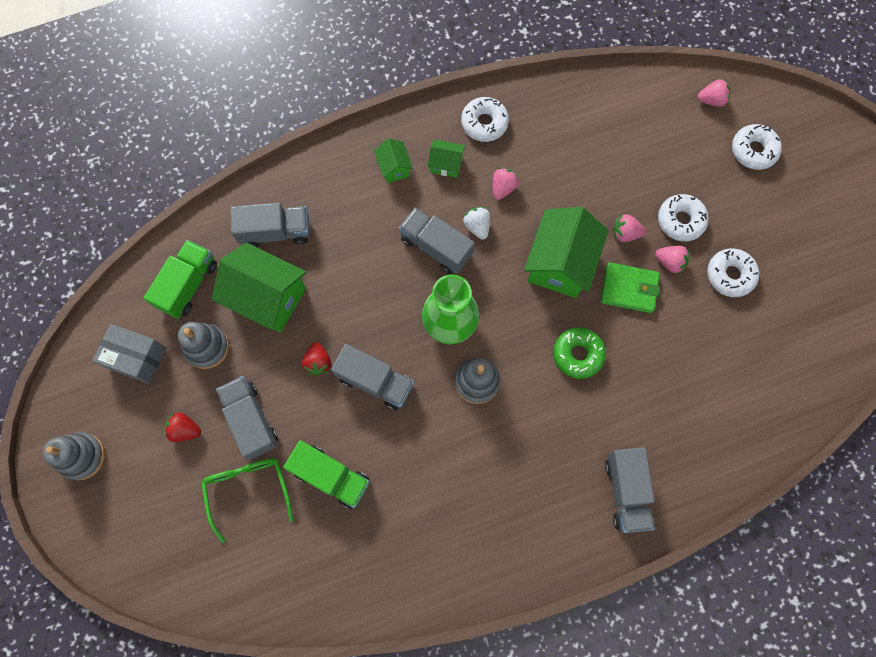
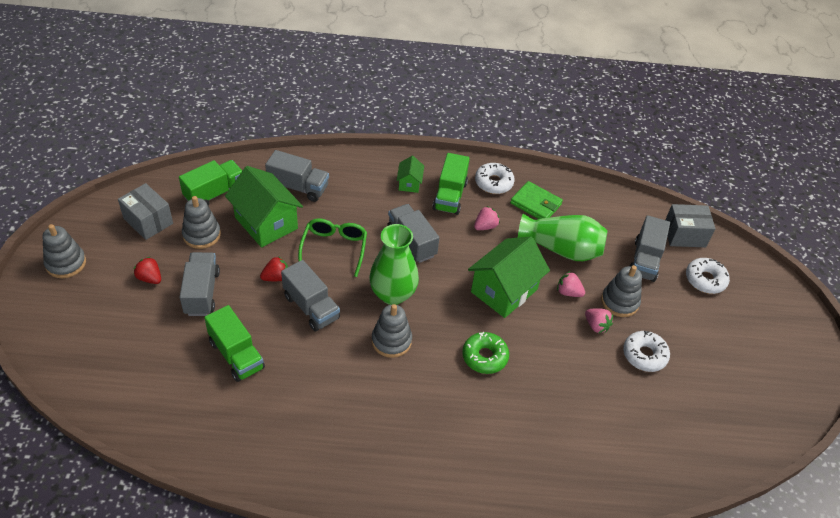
camera: 20 degrees right, 25 degrees down
green glasses [201,458,293,543] -> green glasses moved to [298,218,367,277]
red strawberry [302,342,331,376] -> red strawberry turned 135 degrees counterclockwise [260,256,288,281]
green house [428,140,465,178] -> green truck [433,153,470,215]
white strawberry [463,207,490,240] -> none
green wallet [601,262,660,313] -> green wallet moved to [510,181,563,219]
grey truck [605,447,655,533] -> grey truck moved to [630,215,670,282]
white donut [658,194,709,242] -> grey stacking toy [601,265,642,317]
pink strawberry [697,79,730,107] -> grey box [665,204,716,247]
none -> green vase [518,214,608,261]

